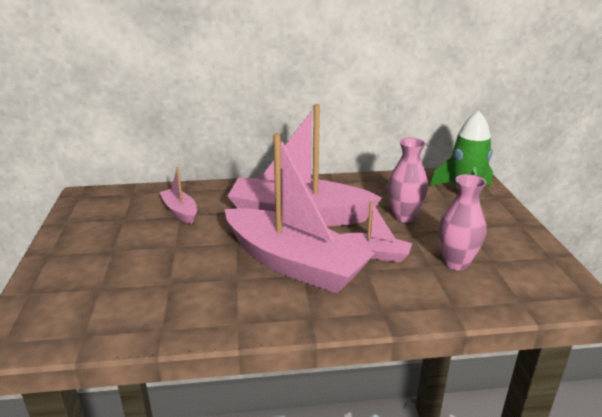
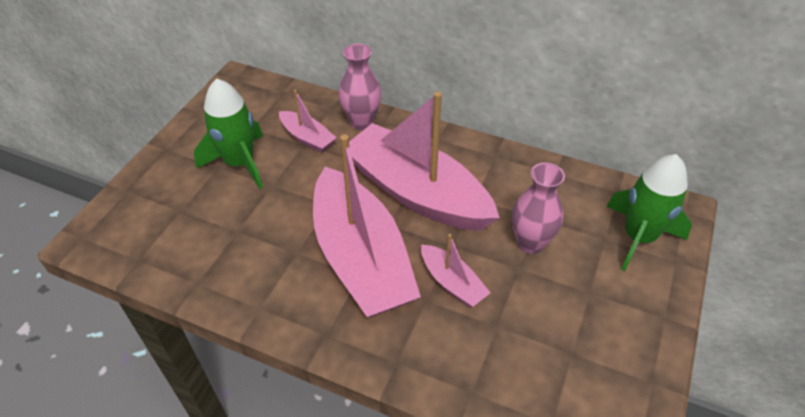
camera: 30 degrees right, 20 degrees up
pink boat [159,167,197,224] -> pink boat turned 135 degrees clockwise [279,90,336,153]
pink vase [439,174,486,271] -> pink vase moved to [339,44,381,130]
none -> green rocket [194,79,263,189]

